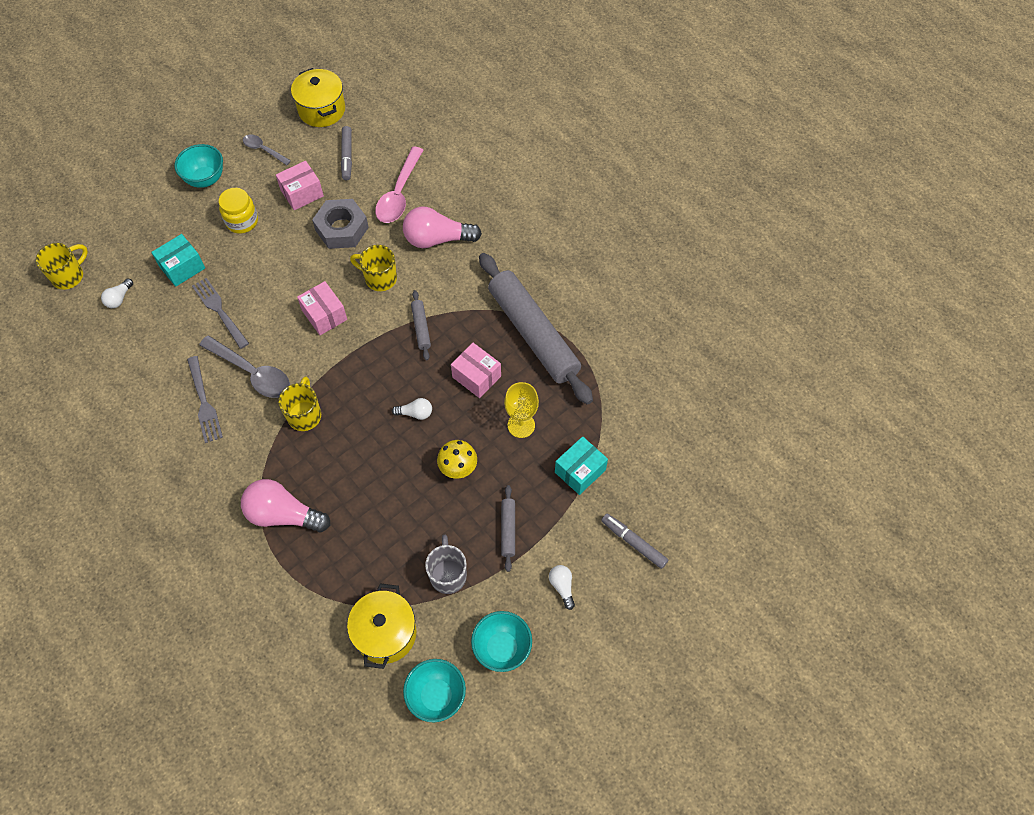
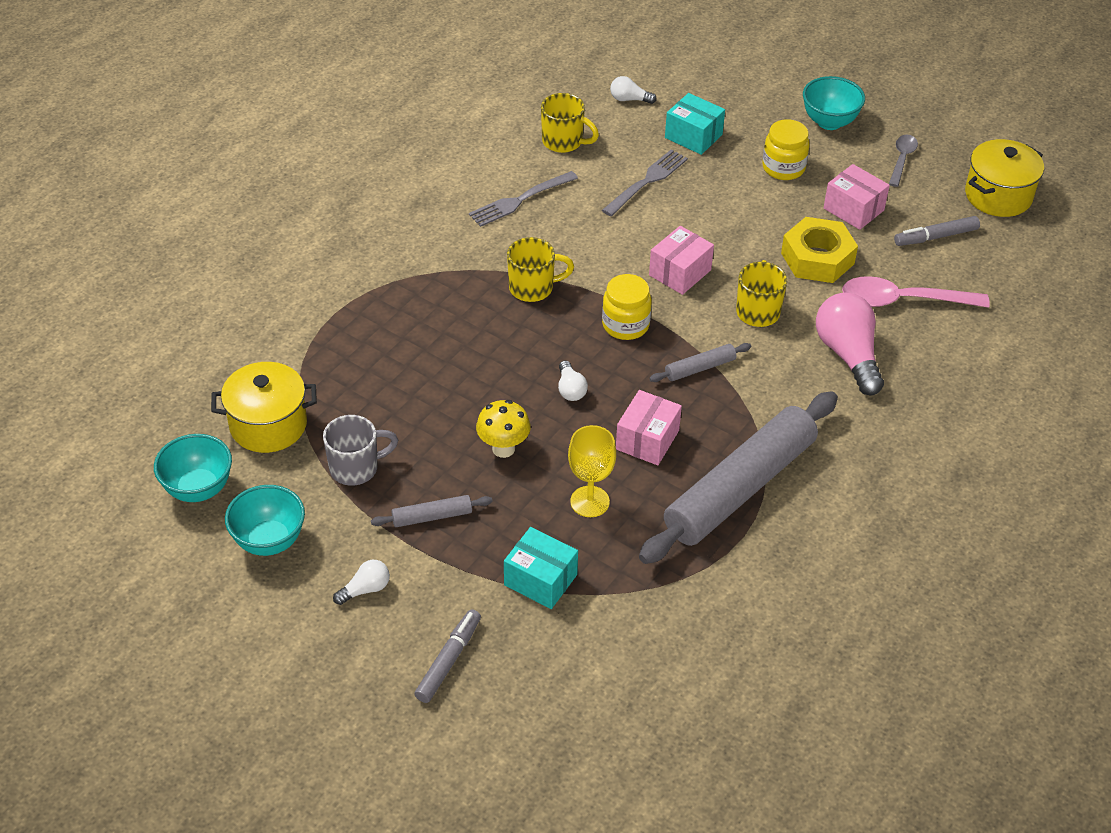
camera: 75 degrees right, 15 degrees down
yellow mug [36,243,88,290] -> yellow mug moved to [541,93,599,153]
grey spoon [199,335,290,398] -> none
pink light bulb [241,479,330,532] -> none
grey nut [312,199,369,249] -> yellow nut [781,217,858,283]
none -> yellow jar [602,274,652,340]

